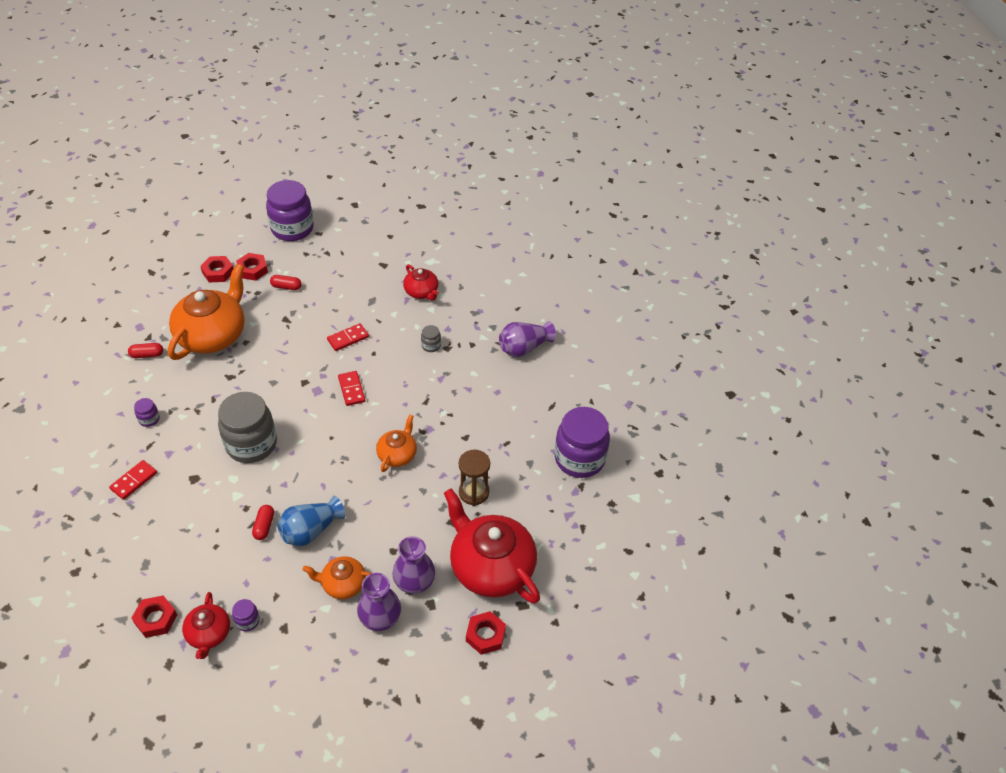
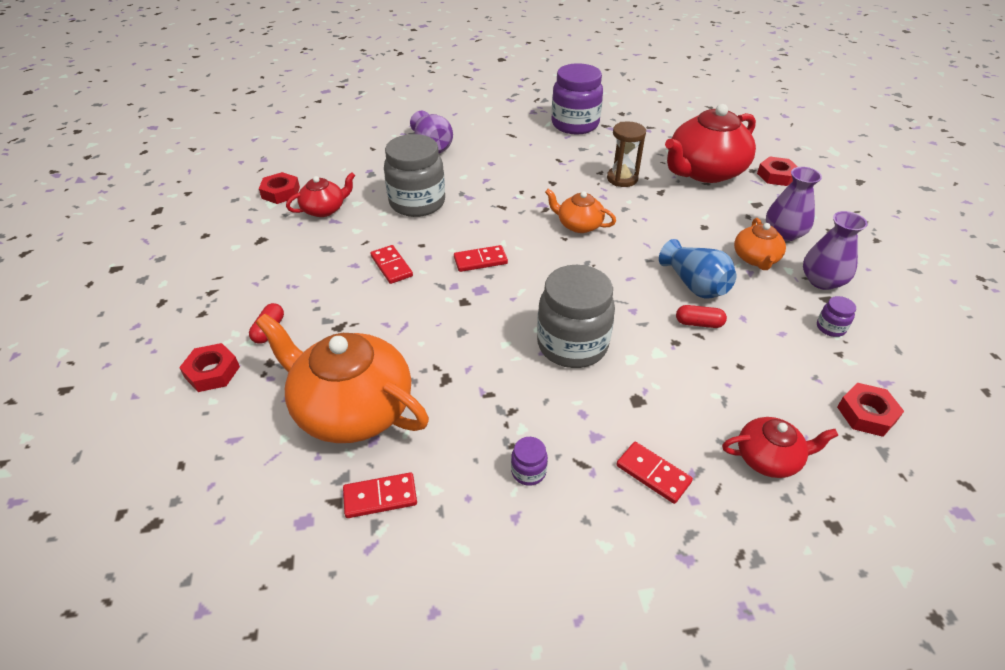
camera: 85 degrees left, 5 degrees down
red capsule [128,343,163,358] -> red domino [343,472,417,518]
red teapot [182,592,230,659] -> red teapot moved to [722,417,839,478]
red nut [200,256,234,282] -> red nut moved to [259,172,300,204]
purple jar [266,180,314,241] -> none
purple vase [393,536,435,594] -> purple vase moved to [803,211,868,290]
grey jar [421,325,441,352] -> grey jar [384,134,445,217], size x2.41

